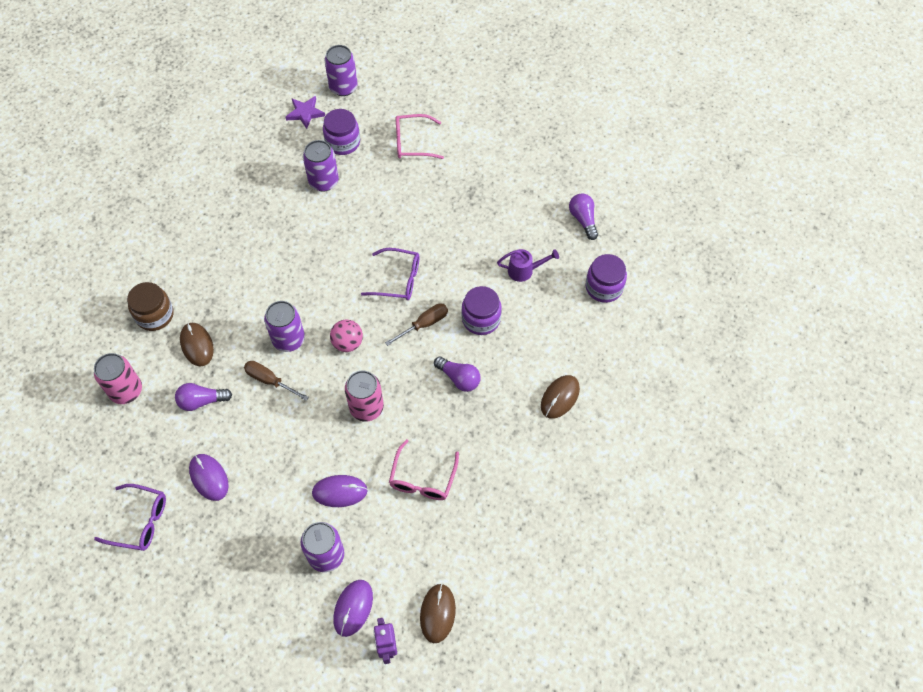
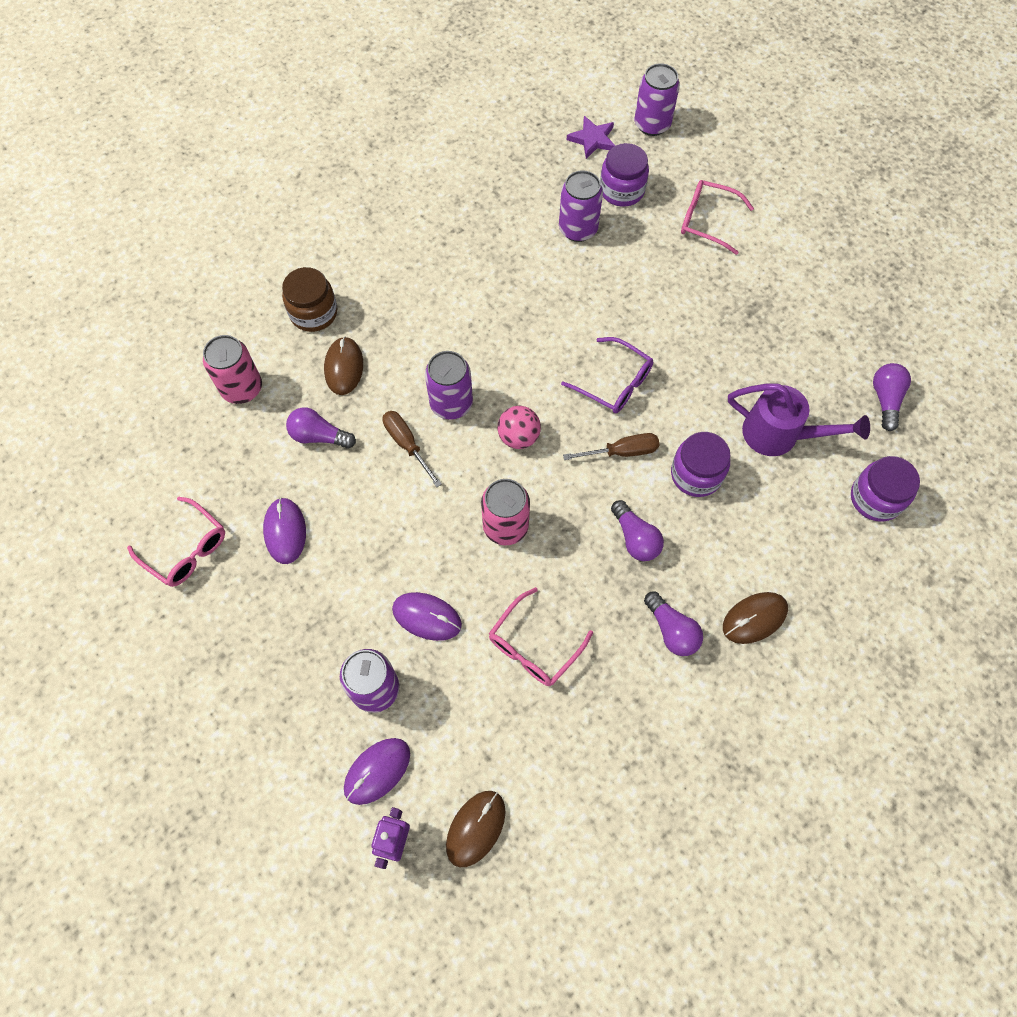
camera: 25 degrees right, 5 degrees up
purple glasses [94,484,166,551] -> pink glasses [127,496,225,587]
purple watering can [497,249,559,282] -> purple watering can [728,384,870,456], size x1.61
none -> purple light bulb [644,591,703,656]

